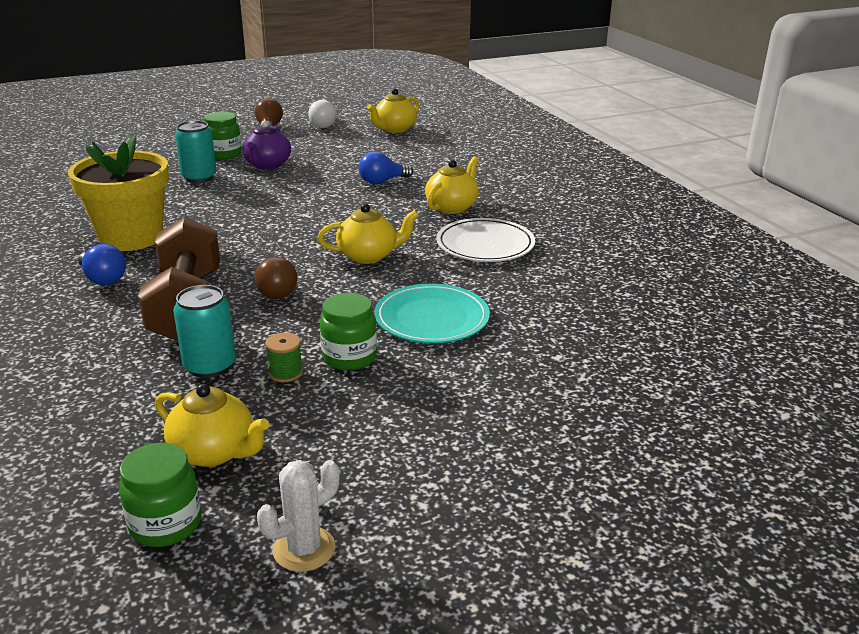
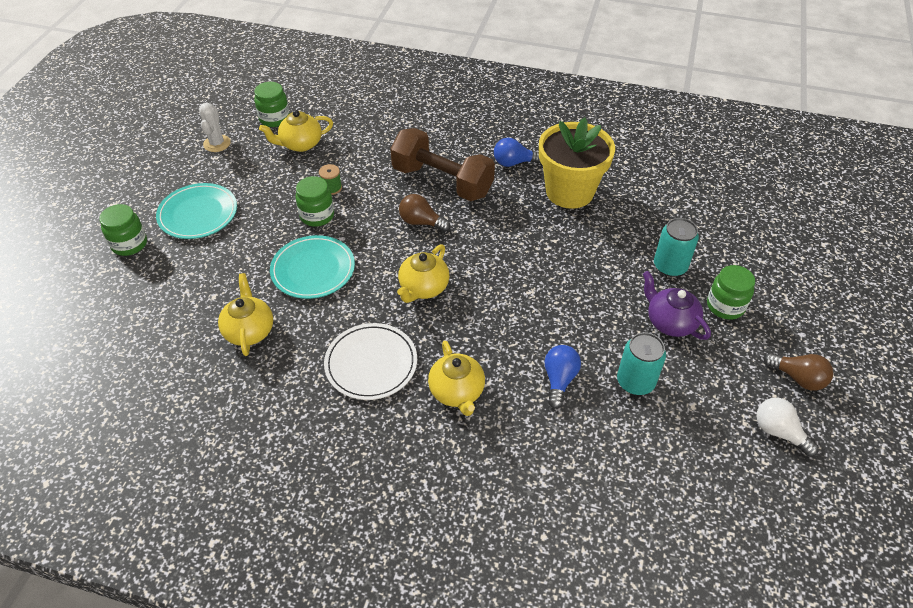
camera: 130 degrees right, 20 degrees up
turquoise can [173,285,236,378] -> turquoise can moved to [617,332,666,395]
yellow teapot [367,89,419,133] -> yellow teapot moved to [218,273,273,356]
none -> green jar [99,204,147,256]
none -> turquoise plate [156,183,237,239]

